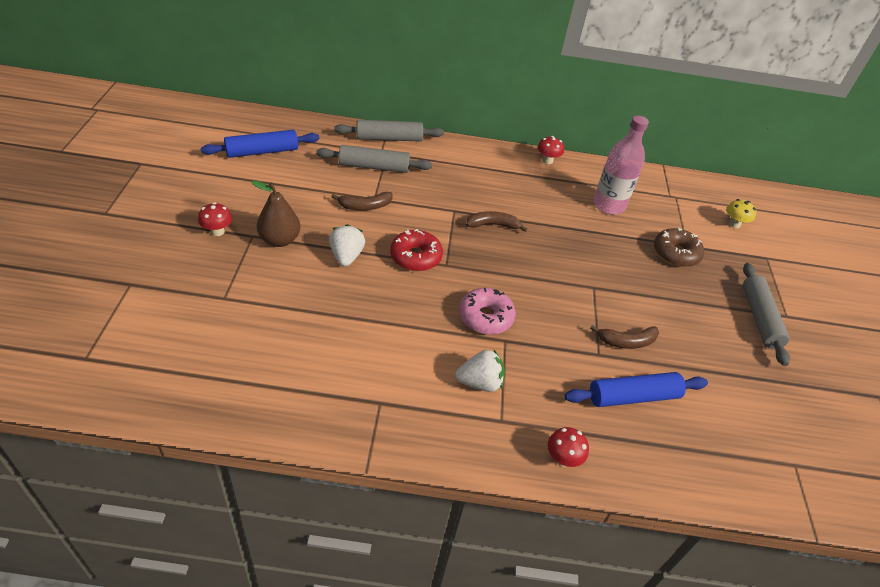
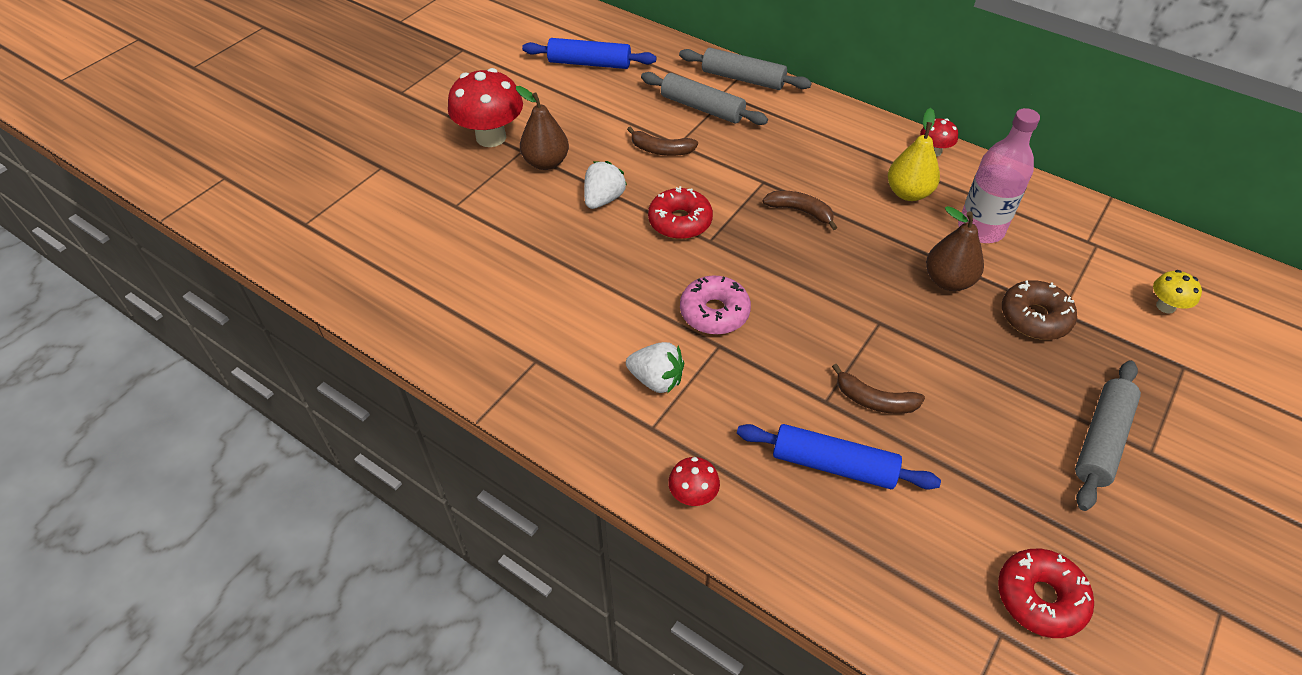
camera: 35 degrees right, 5 degrees up
red mushroom [198,202,232,236] -> red mushroom [448,68,523,147], size x2.02
none -> yellow pear [888,108,940,201]
none -> brown pear [926,206,984,291]
none -> red donut [998,549,1094,638]

